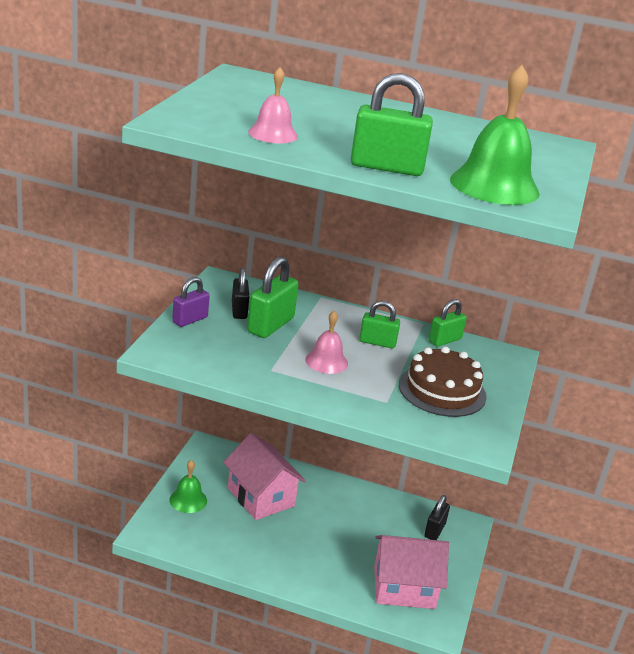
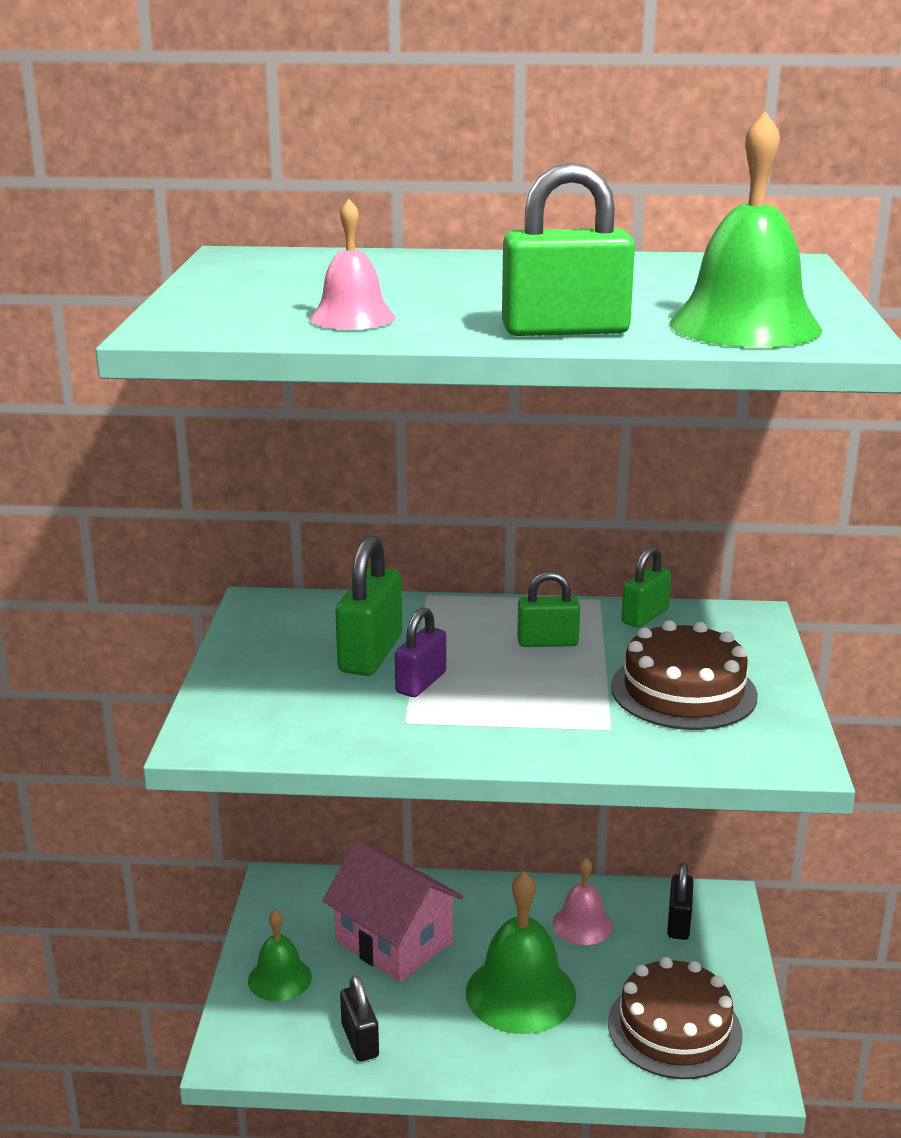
camera: 10 degrees left, 5 degrees down
purple padlock [172,277,210,327] -> purple padlock moved to [395,607,446,697]
black padlock [232,268,250,319] -> black padlock moved to [340,975,379,1062]
pink bell [305,311,348,374] -> pink bell moved to [553,858,613,945]
pink house [374,535,449,609] -> brown cake [608,957,743,1079]
none -> green bell [466,871,576,1034]

